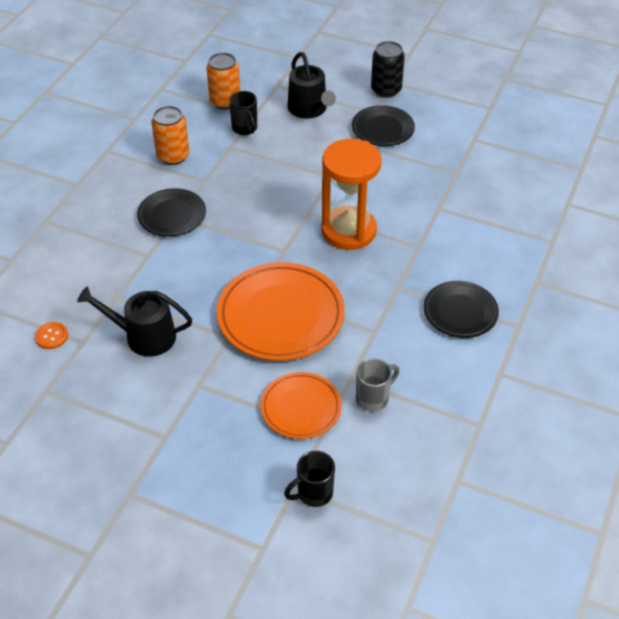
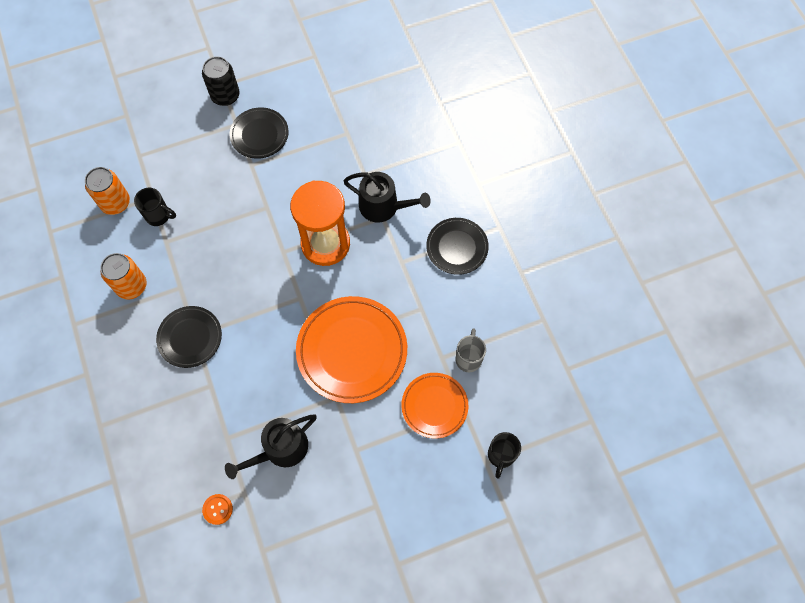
camera: 45 degrees left, 20 degrees up
black watering can [287,52,336,119] -> black watering can moved to [343,172,431,223]

